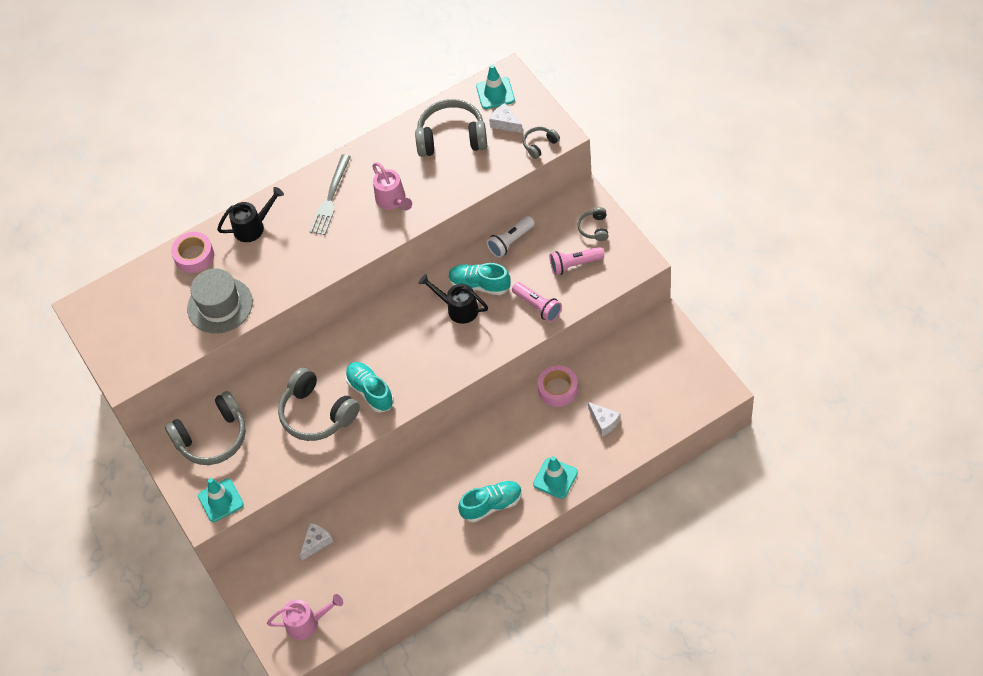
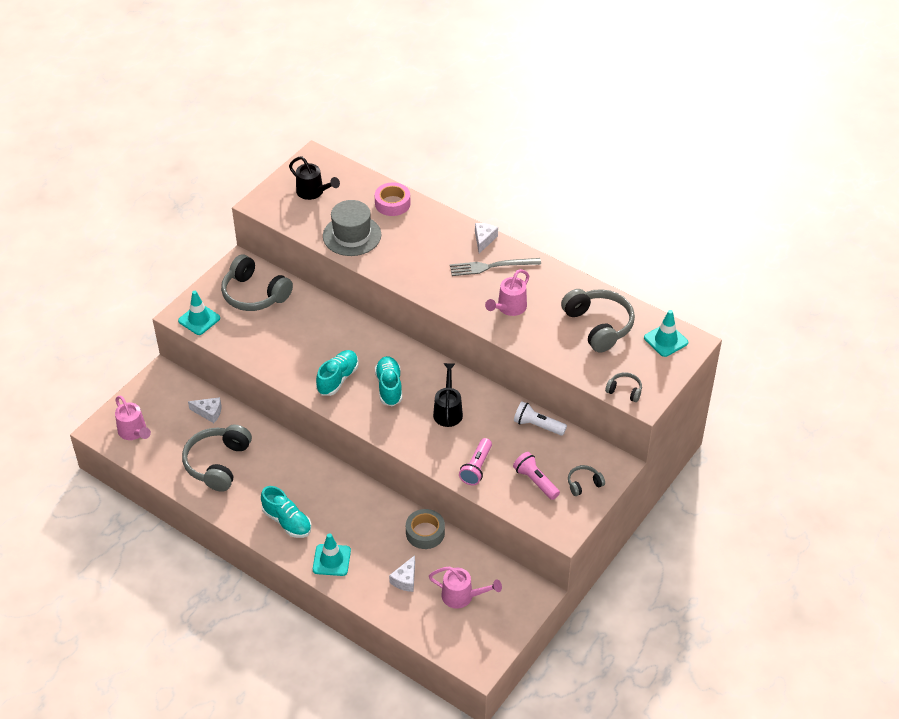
camera: 60 degrees right, 10 degrees down
black watering can [217,187,284,242] -> black watering can moved to [289,156,340,200]
grey headphones [278,367,360,441] -> grey headphones moved to [182,425,252,492]
turquoise shoe [448,263,511,295] -> turquoise shoe moved to [375,356,402,406]
white cheese [489,103,523,133] -> white cheese moved to [475,223,498,253]
pink tape [538,365,578,407] -> grey tape [406,509,445,549]
none -> pink watering can [429,566,502,609]

